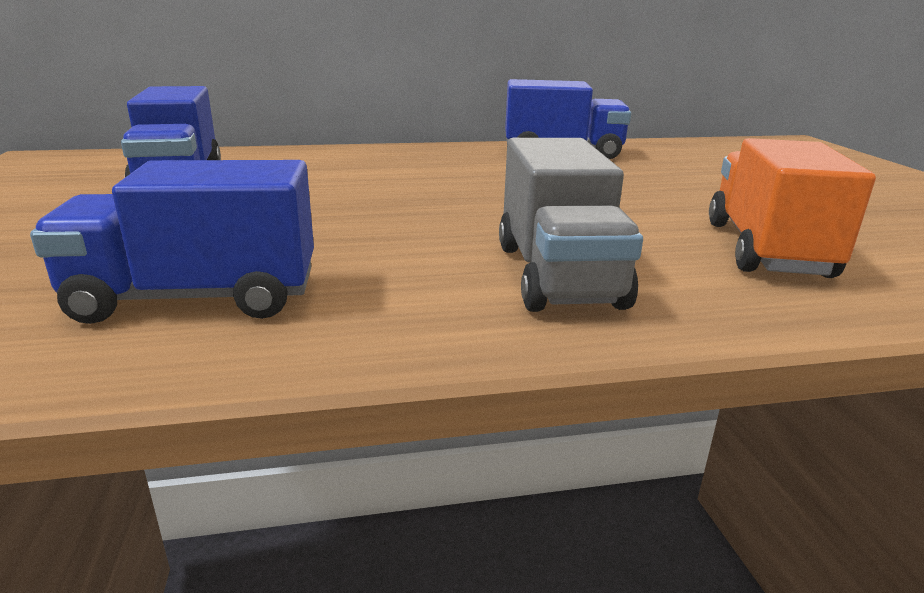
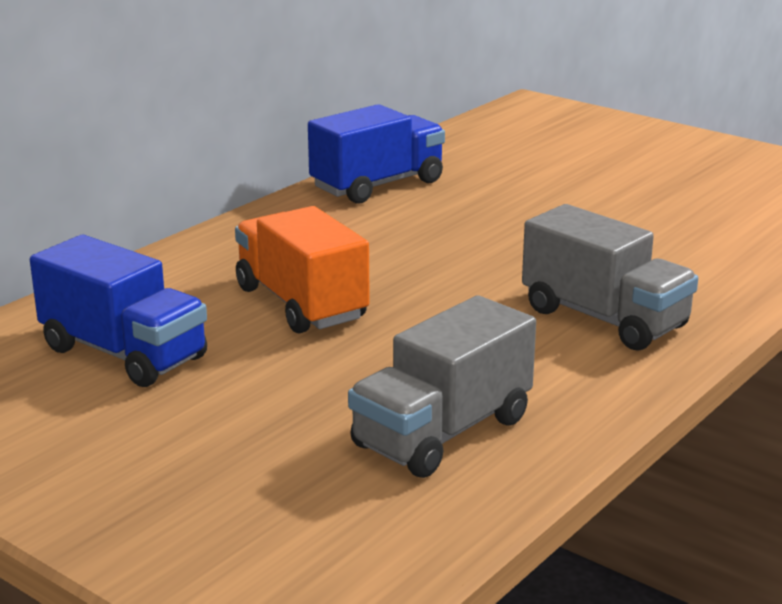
camera: 40 degrees left, 0 degrees up
blue truck [30,160,314,324] -> grey truck [348,295,536,478]
orange truck [709,138,876,278] -> orange truck moved to [235,206,370,333]

